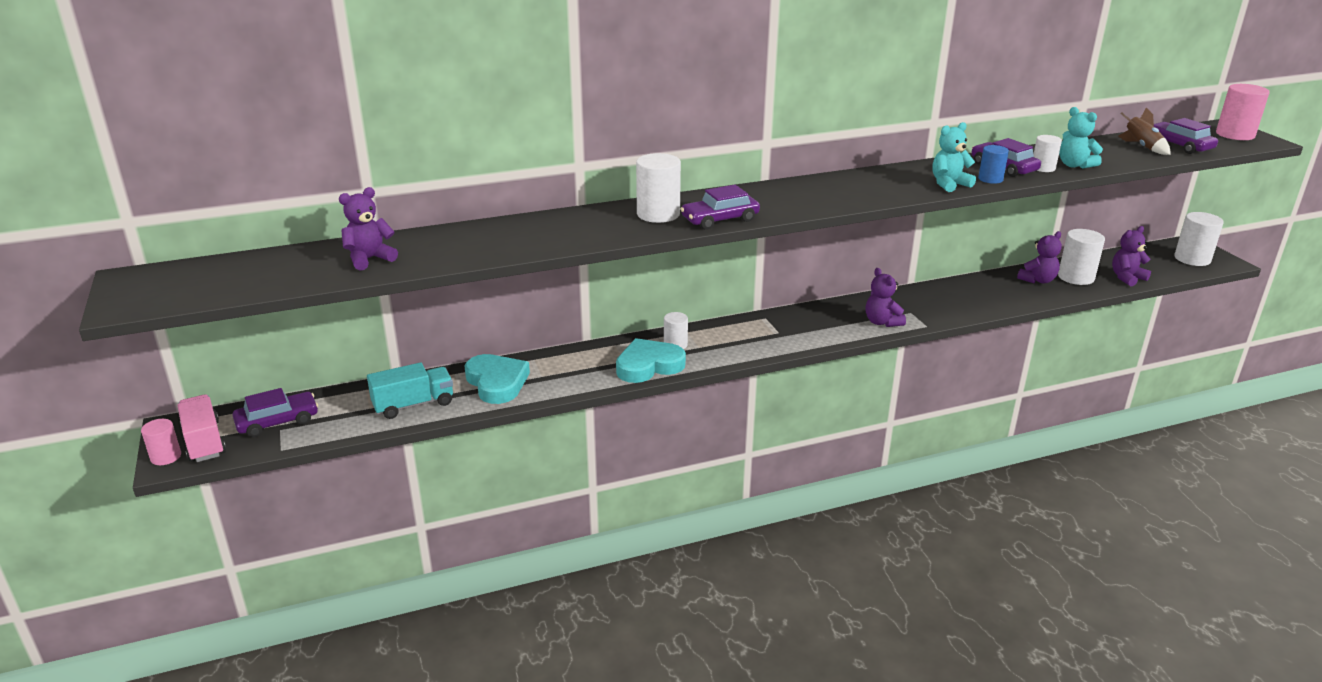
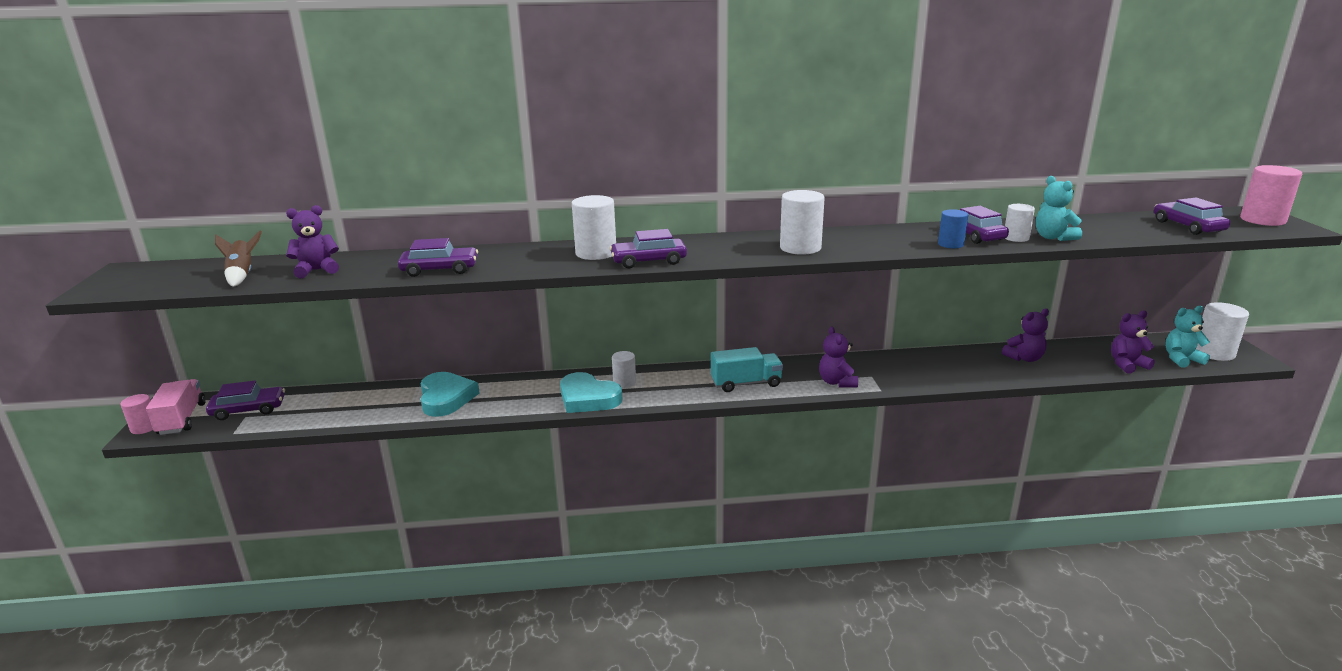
camera: 15 degrees right, 5 degrees down
turquoise truck [367,362,453,419] -> turquoise truck moved to [711,347,783,392]
turquoise heart [616,338,686,383] -> turquoise heart turned 135 degrees counterclockwise [560,372,622,413]
turquoise teddy bear [932,122,976,192] -> turquoise teddy bear moved to [1165,306,1210,368]
white cylinder [1058,229,1105,285] -> white cylinder moved to [780,190,825,255]
brown rocket [1118,107,1171,155] -> brown rocket moved to [215,230,262,287]
none -> purple car [398,238,478,277]

